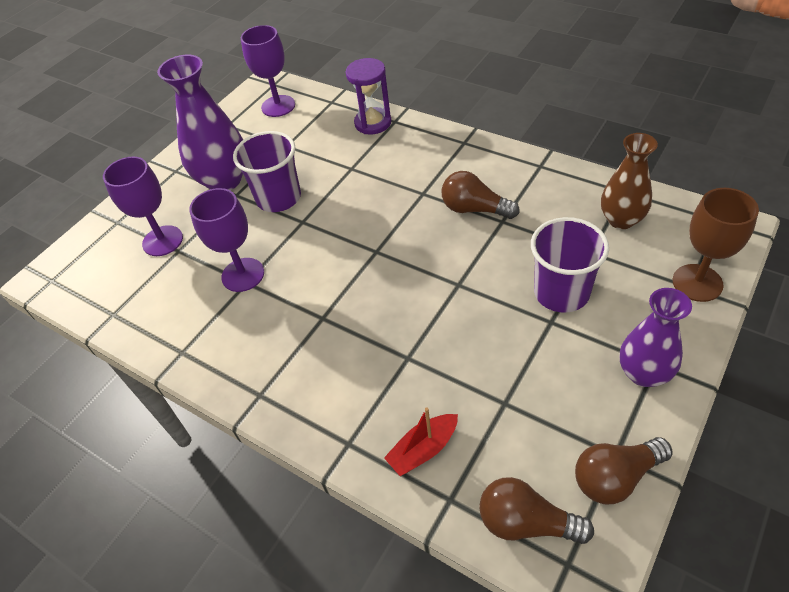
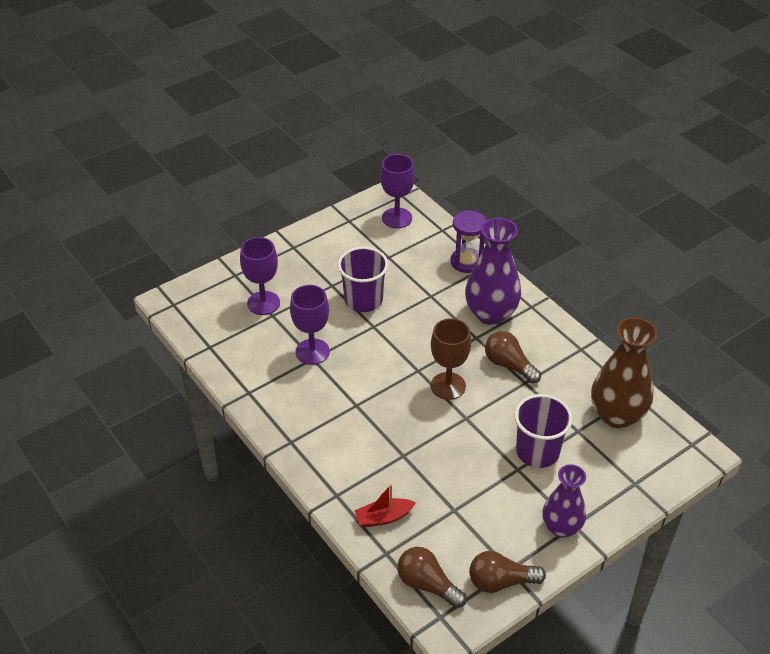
camera: 15 degrees right, 5 degrees down
purple vase [157,55,243,190] -> purple vase moved to [465,218,521,325]
brown vase [601,133,658,229] -> brown vase [591,317,657,428], size x1.52
brown goblet [673,188,759,302] -> brown goblet moved to [431,318,471,400]

